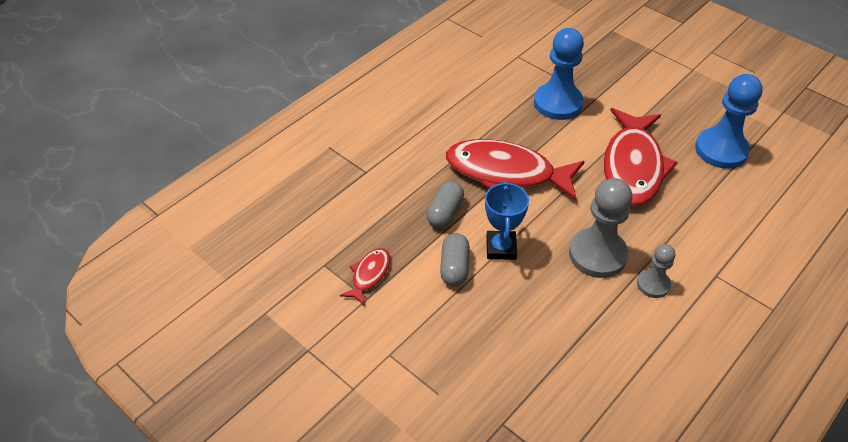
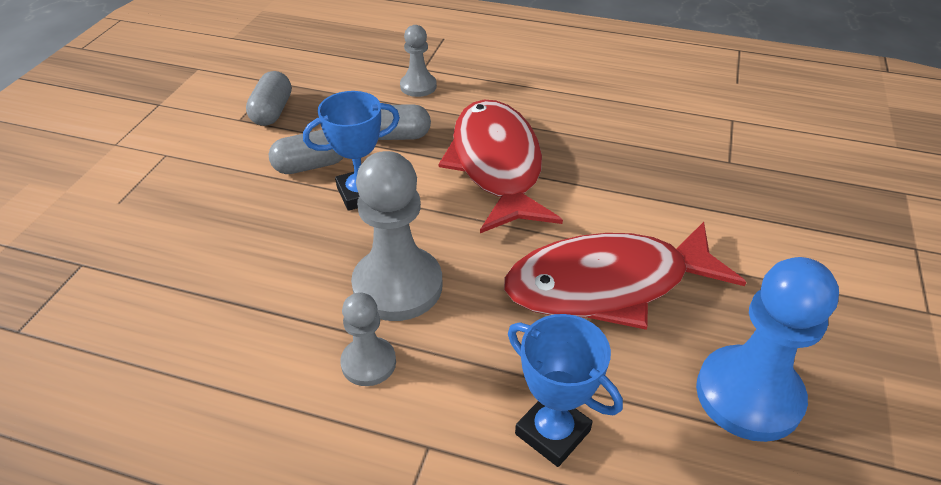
camera: 65 degrees right, 5 degrees down
red fish [340,248,390,305] -> grey capsule [246,71,292,126]
blue pawn [534,28,584,120] -> none
none -> grey pawn [400,25,437,97]
none -> blue trophy [508,314,623,467]

